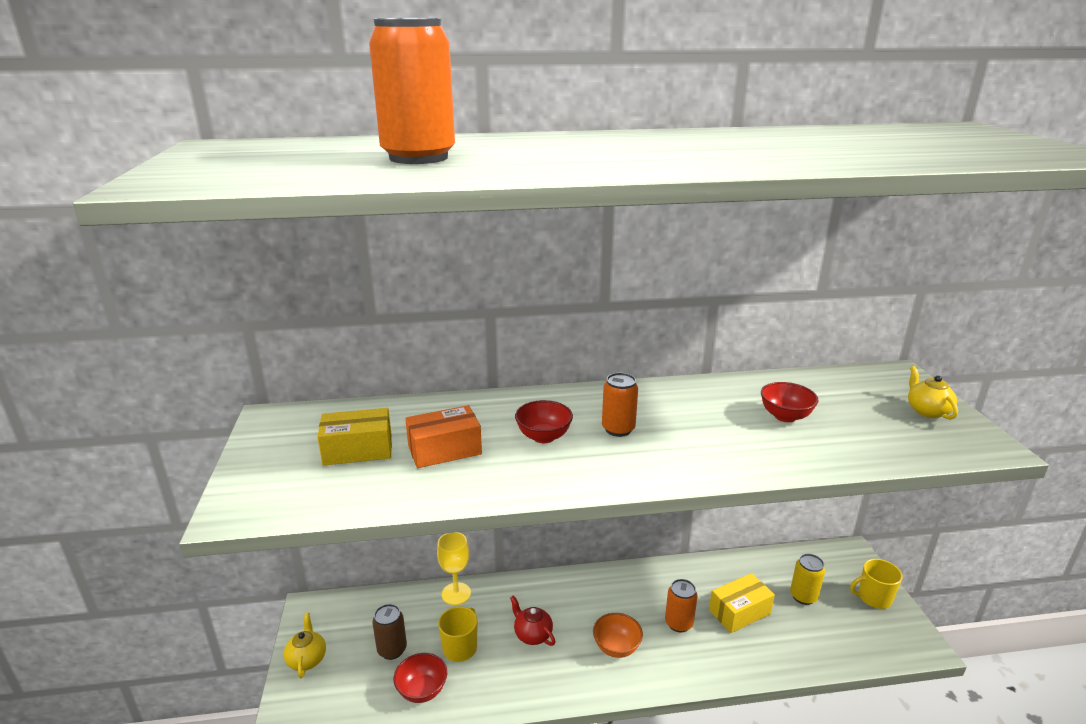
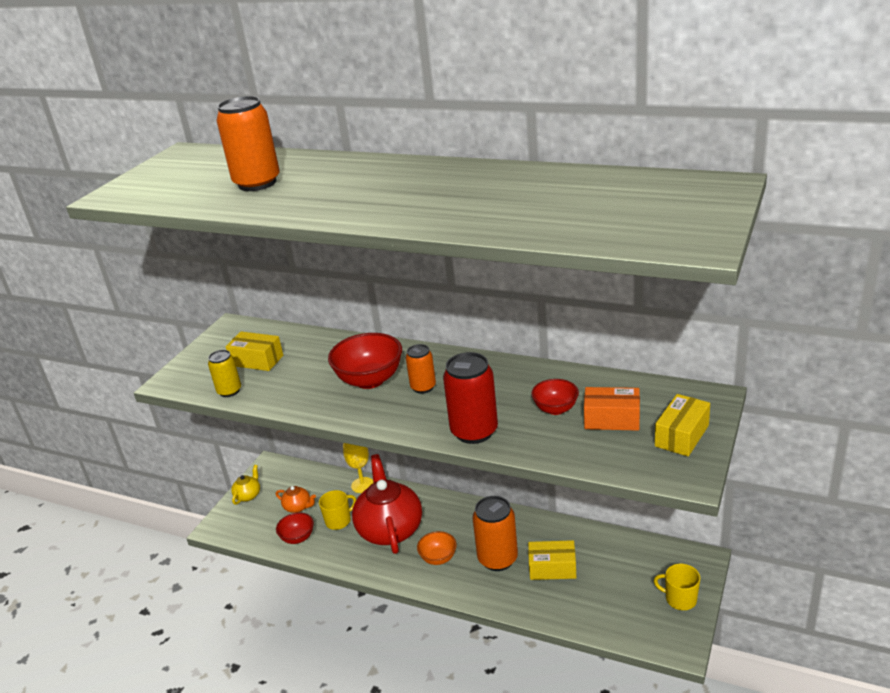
camera: 35 degrees right, 5 degrees up
brown can [372,604,407,660] -> orange teapot [276,486,316,513]
orange box [405,405,482,468] -> orange box moved to [584,387,640,431]
red teapot [510,595,555,646] -> red teapot [352,454,422,554], size x2.29
red bowl [515,400,573,443] -> red bowl [328,333,402,389], size x1.72
orange can [665,579,697,632] -> orange can [473,496,518,571], size x1.70
yellow can [790,554,825,605] -> yellow can moved to [208,350,241,397]
yellow teapot [908,366,958,419] -> yellow box [655,394,710,456]
none -> red can [443,352,498,444]

